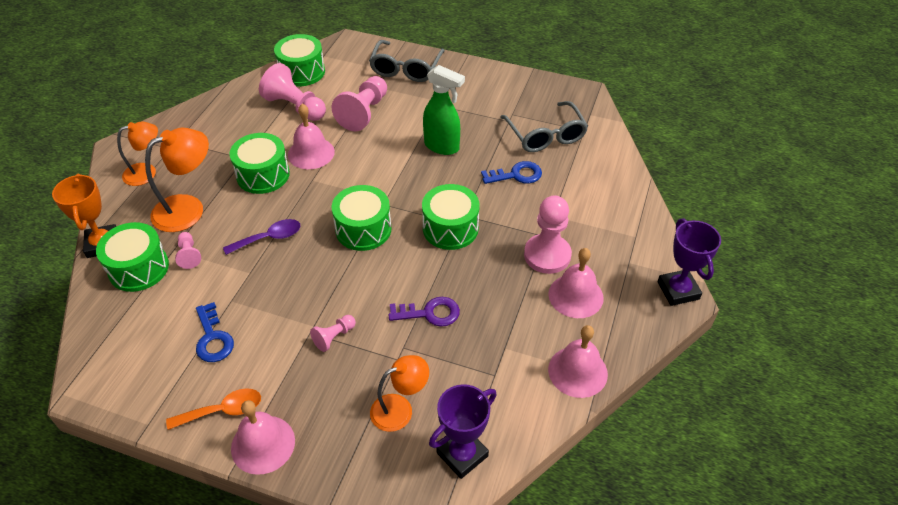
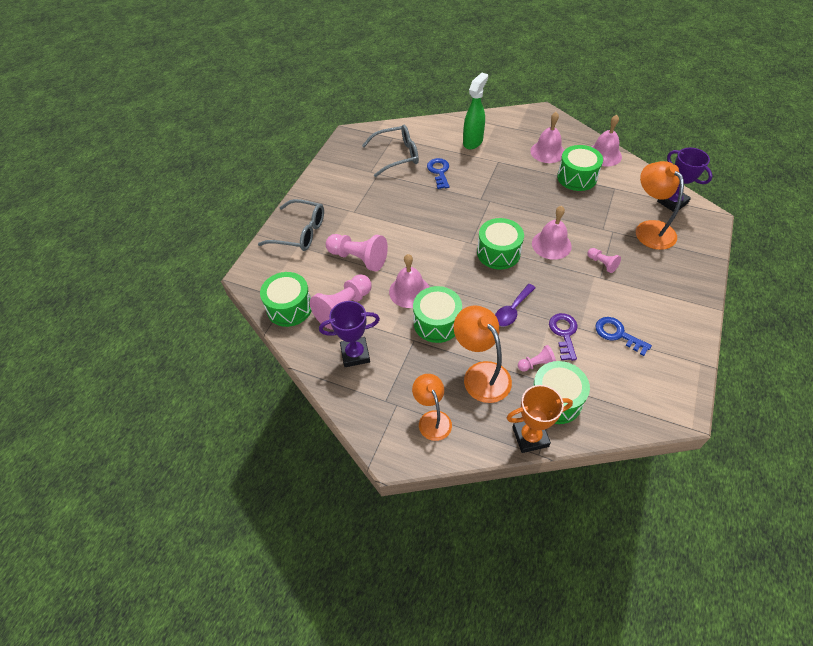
camera: 85 degrees left, 5 degrees up
orange spoon [166,388,261,430] -> none
blue key [196,302,234,362] -> blue key turned 120 degrees counterclockwise [595,317,652,356]
purple spoon [223,219,300,255] -> purple spoon turned 120 degrees counterclockwise [495,284,536,326]
pink bell [231,400,295,475] -> pink bell moved to [532,206,572,260]
orange lamp [370,355,429,432] -> orange lamp [636,161,684,250], size x1.50
purple key [389,297,460,327] -> purple key moved to [549,313,578,361]
green drum [422,184,480,250] -> green drum moved to [557,145,603,191]
green spray bottle [423,65,465,155] -> green spray bottle moved to [463,72,488,149]
pink pawn [524,195,572,274] -> none
purple trophy [657,218,721,306] -> purple trophy moved to [319,301,380,367]

